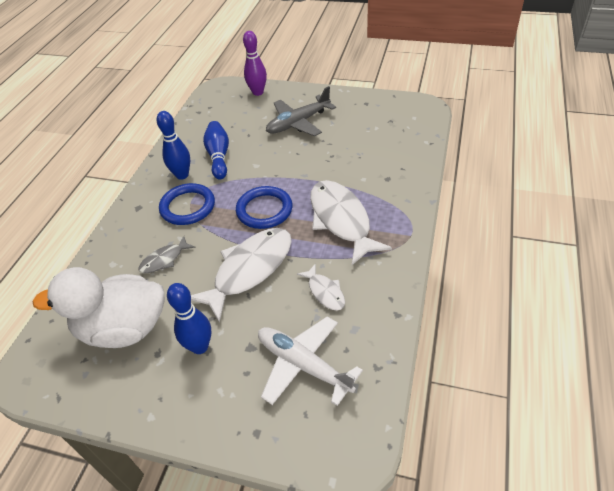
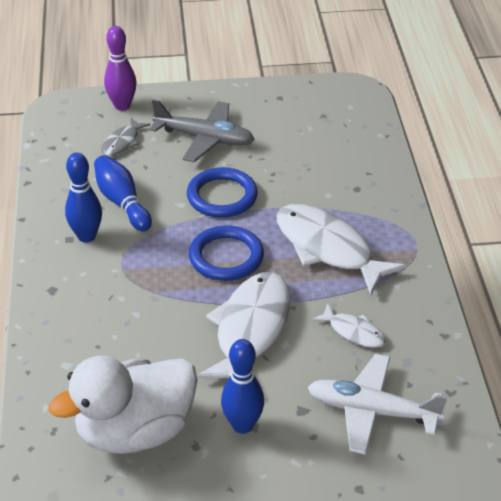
camera: 25 degrees left, 5 degrees down
grey fish [138,236,196,273] -> grey fish moved to [101,118,150,156]
blue ring [159,183,215,225] -> blue ring moved to [187,167,258,218]
grey plane [266,86,336,136] -> grey plane turned 105 degrees counterclockwise [150,100,255,162]

